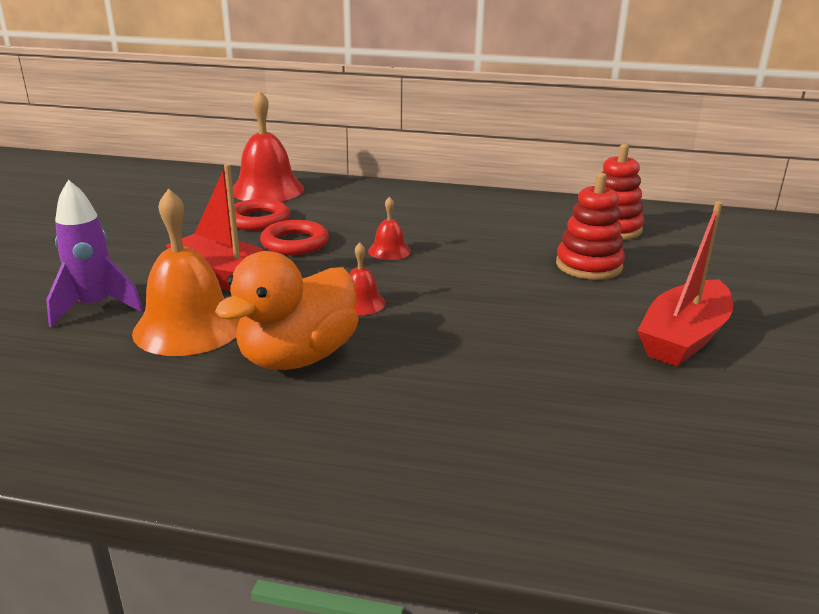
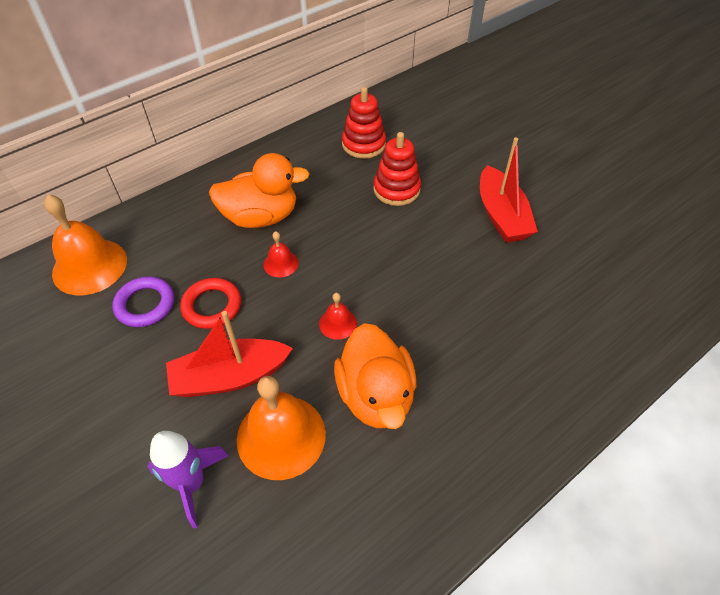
camera: 50 degrees left, 25 degrees up
red bell [233,90,304,201] -> orange bell [44,194,127,295]
red ring [234,199,290,231] -> purple ring [112,276,174,327]
none -> orange duck [209,153,310,228]

